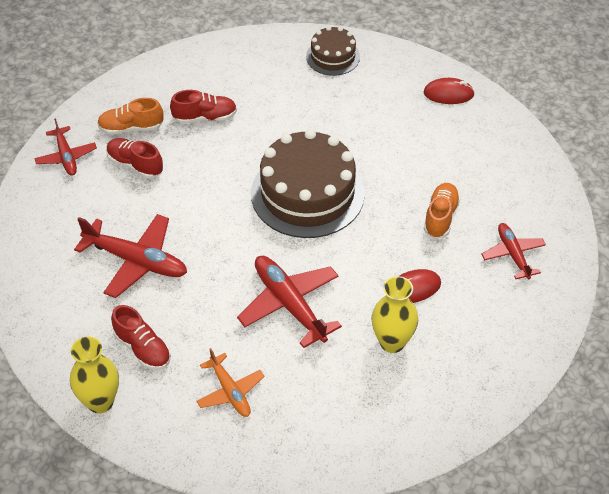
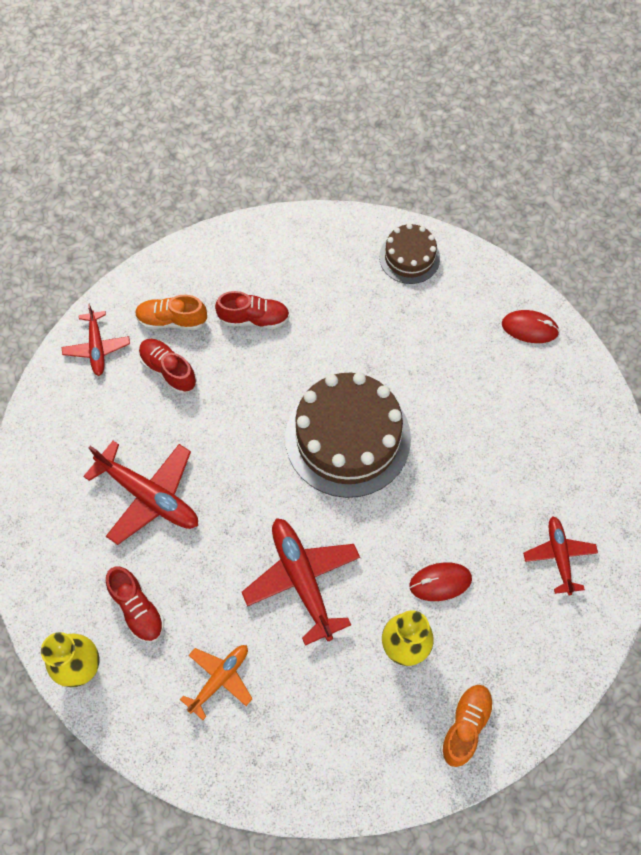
camera: 10 degrees right, 15 degrees up
orange plane [196,348,265,417] -> orange plane turned 120 degrees counterclockwise [180,645,253,720]
orange shoe [424,183,461,239] -> orange shoe moved to [440,685,494,767]

